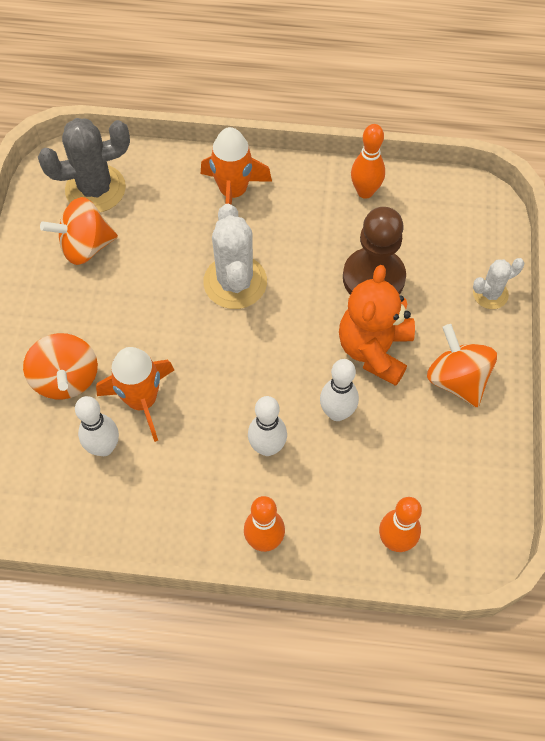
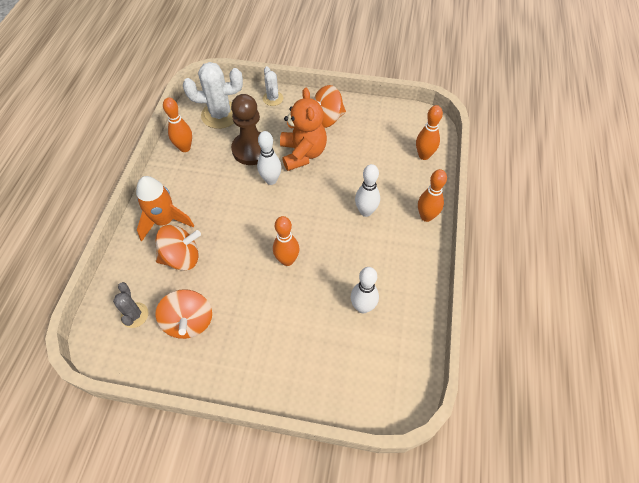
camera: 85 degrees left, 5 degrees down
orange spinning top [23,333,98,399] -> orange spinning top moved to [156,225,201,271]
grey cactus [38,118,130,212] -> grey cactus [113,282,148,328], size x0.55
orange rocket [96,347,174,442] -> none
white cactus [203,204,267,309] -> white cactus moved to [183,62,243,129]
white bowling pin [320,359,359,421] -> white bowling pin moved to [257,131,281,185]
orange teddy bear [339,265,415,386] -> orange teddy bear turned 120 degrees counterclockwise [280,88,327,171]
none -> orange bowling pin [273,216,299,266]

